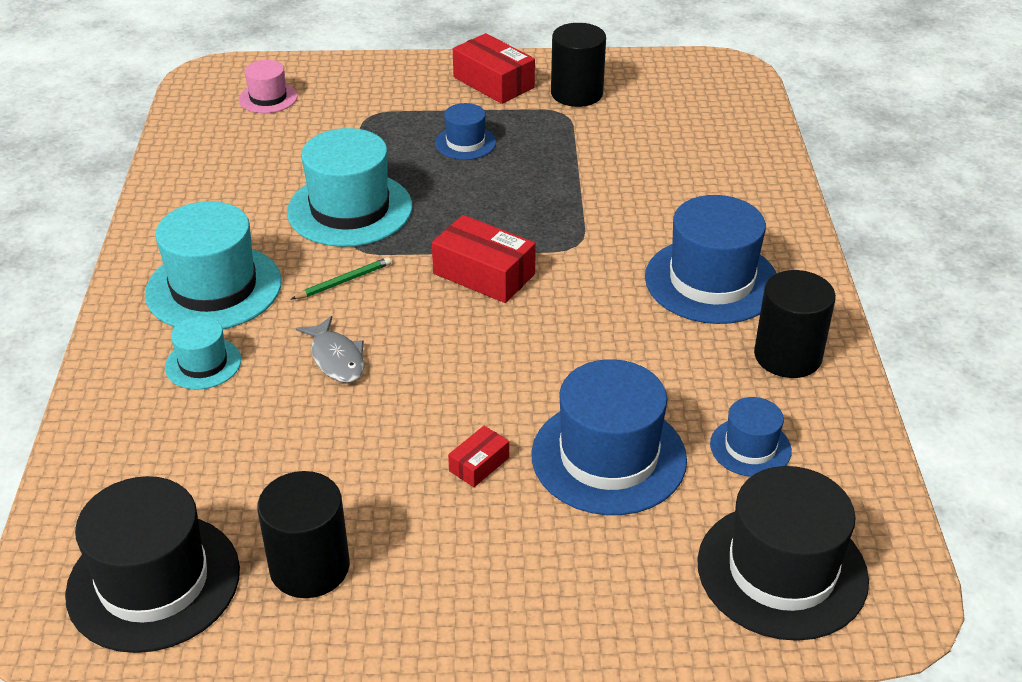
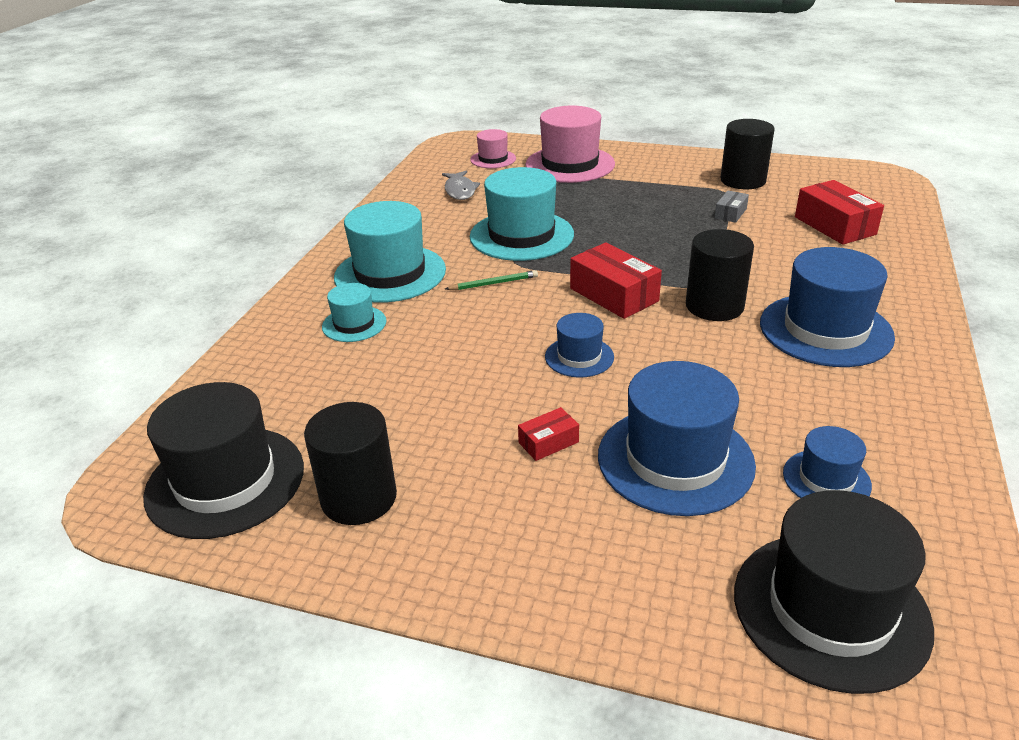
camera: 20 degrees right, 5 degrees down
grey fish [296,316,365,383] -> grey fish moved to [442,171,480,200]
blue hat [435,103,496,160] -> blue hat moved to [545,313,614,377]
red box [453,33,535,104] -> red box moved to [795,180,884,245]
black cylinder [754,270,836,378] -> black cylinder moved to [686,229,754,321]
none -> pink hat [525,106,615,183]
none -> grey box [715,190,749,223]

